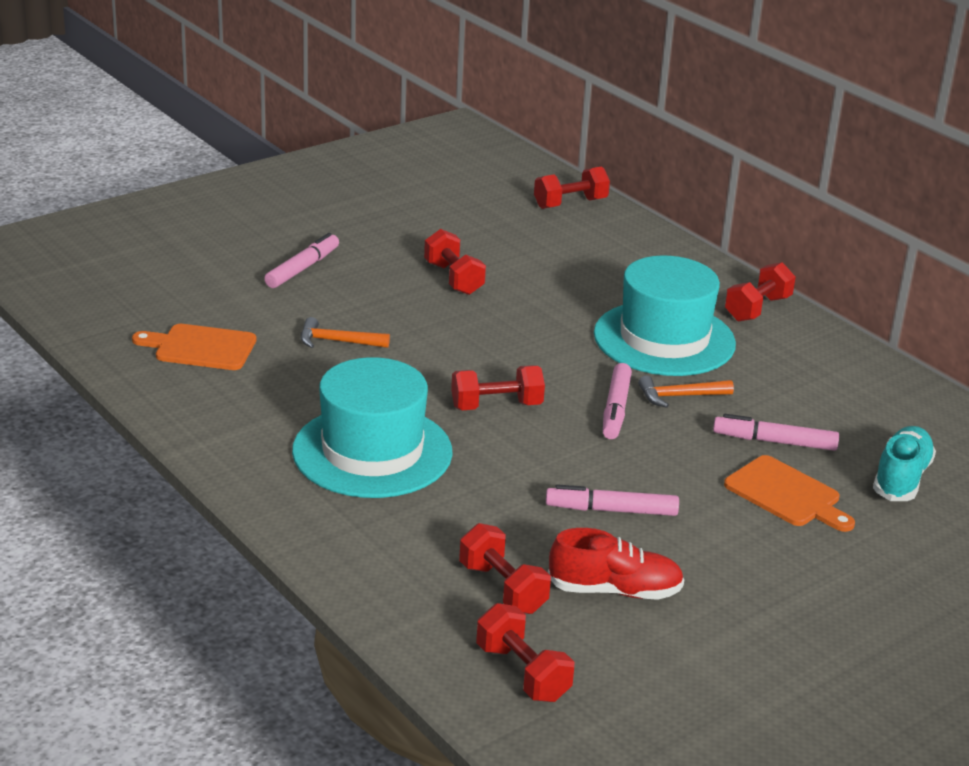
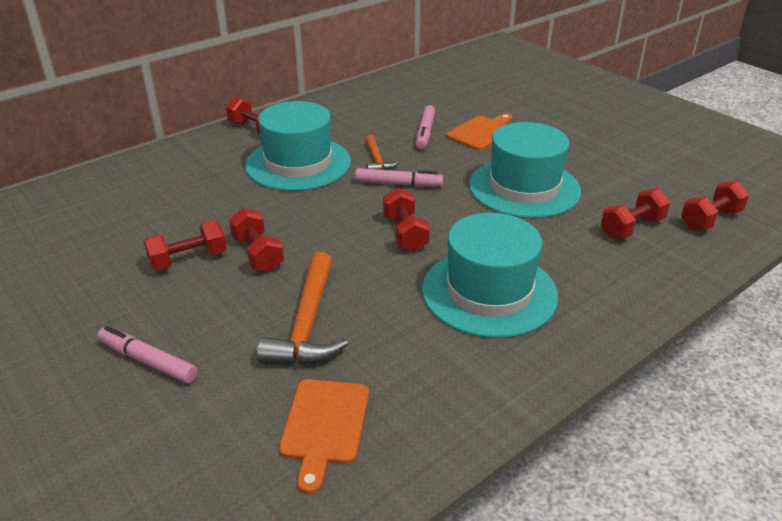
camera: 90 degrees left, 5 degrees up
orange hammer [301,317,390,348] -> orange hammer [257,252,348,365], size x1.78
red dumbbell [534,166,610,209] -> red dumbbell moved to [229,208,284,272]
pink marker [546,485,679,516] -> turquoise hat [469,122,581,218]
red shoe [548,528,684,600] -> none
turquoise shoe [873,426,936,501] -> none

